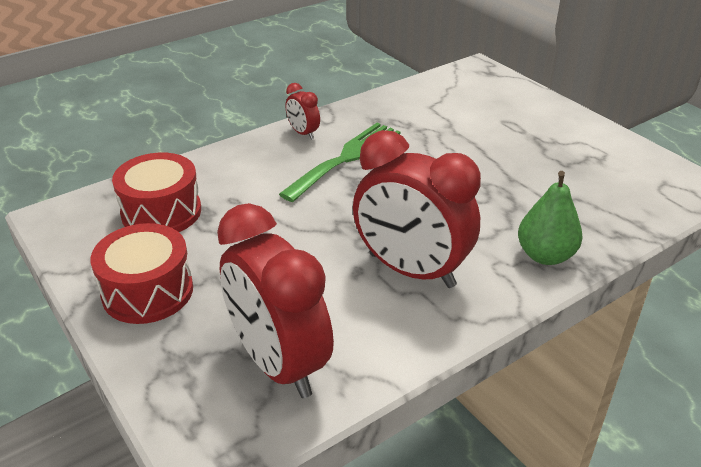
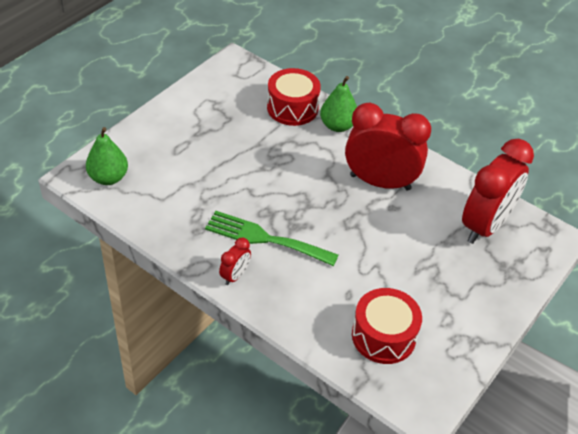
camera: 110 degrees left, 10 degrees up
red drum [90,223,193,324] -> red drum moved to [267,68,321,126]
red clock [353,130,481,288] -> red clock turned 90 degrees counterclockwise [345,103,431,191]
none -> green pear [86,127,128,185]

